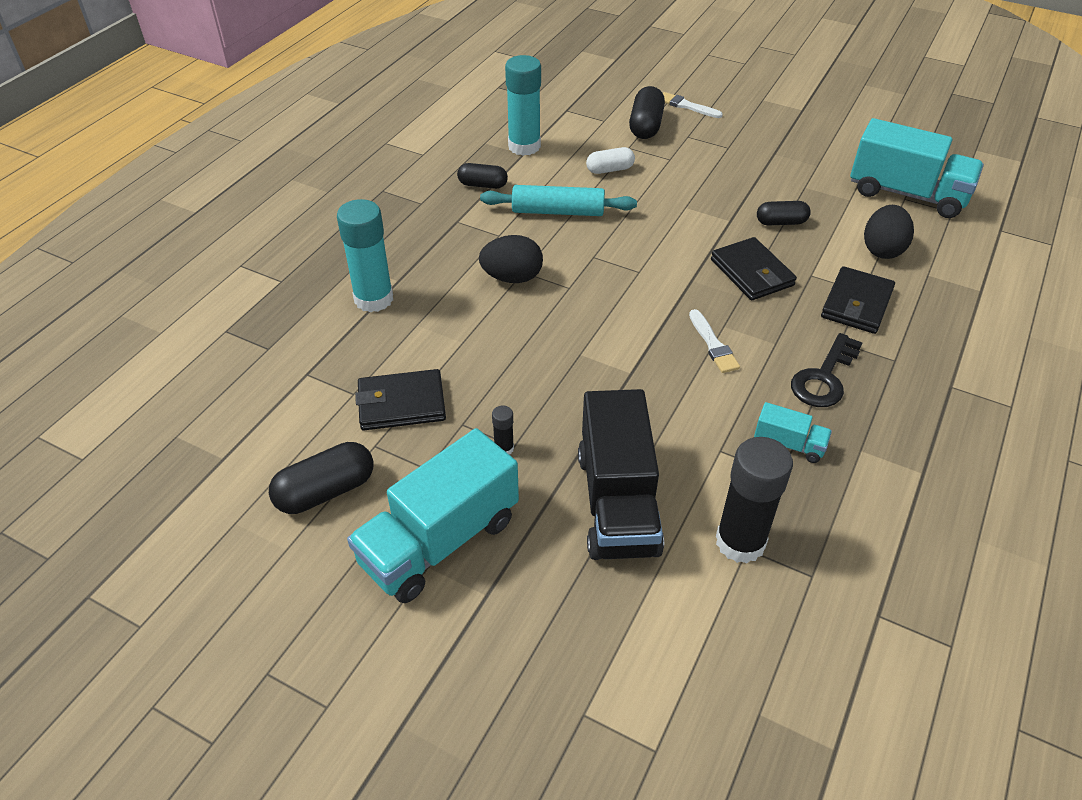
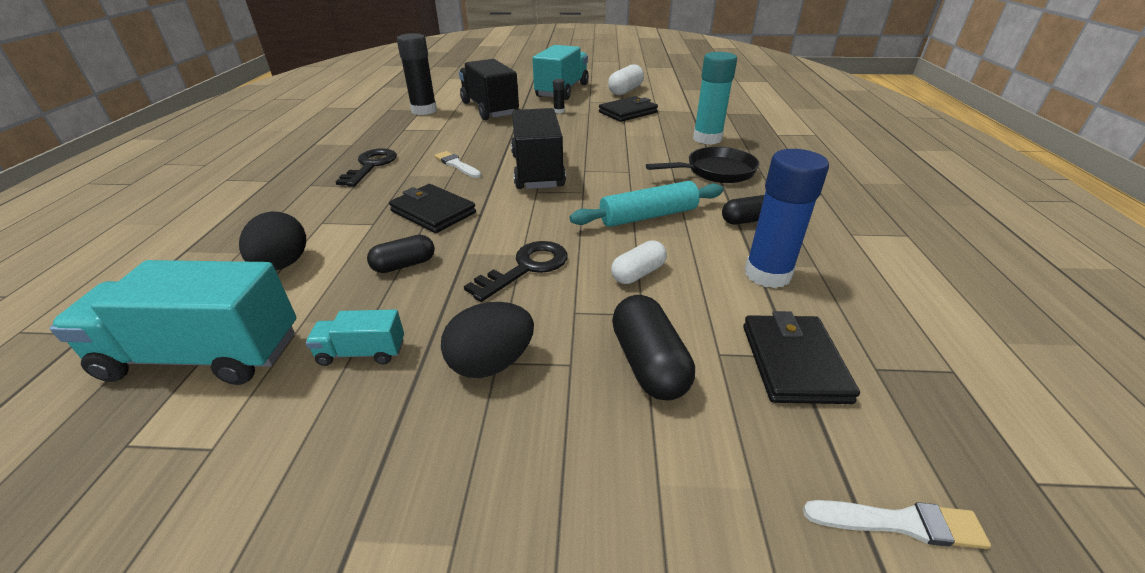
camera: 155 degrees right, 10 degrees down
black capsule [269,442,373,514] -> white capsule [608,64,644,95]
black egg [479,235,543,283] -> black egg moved to [441,302,534,378]
turquoise glue stick [505,55,541,156] -> blue glue stick [745,149,829,288]
white brush [663,92,723,118] -> white brush moved to [803,500,991,549]
turquoise truck [754,402,832,463] -> turquoise truck moved to [305,309,404,366]
black wallet [821,266,895,334] -> black wallet moved to [743,311,860,404]
none -> black key [464,241,568,302]
none -> black truck [511,108,566,189]
none -> black pan [646,147,759,183]

